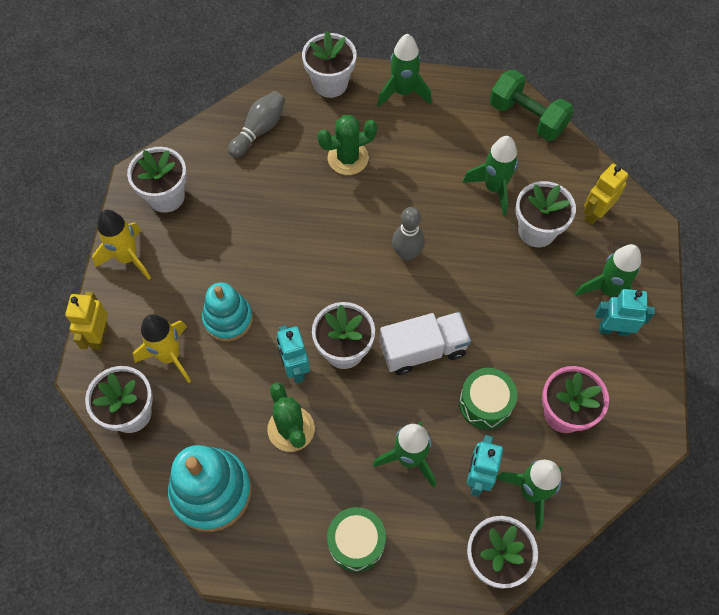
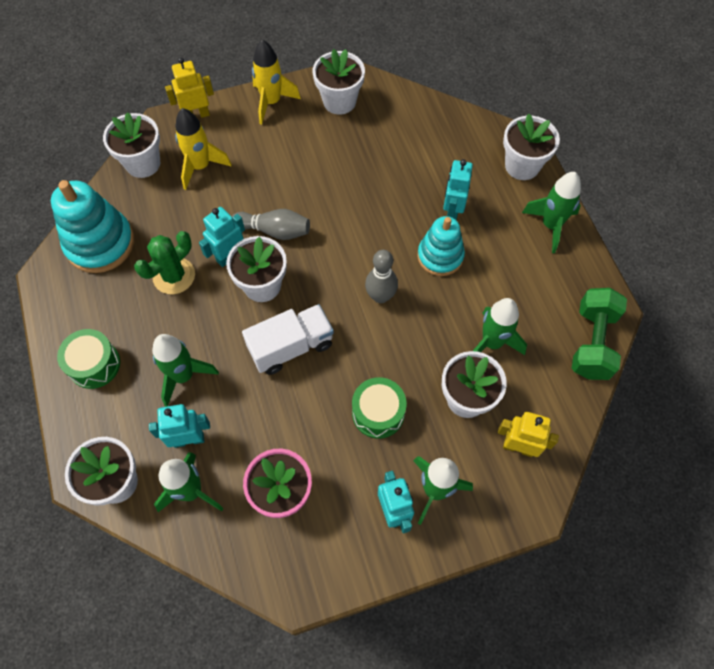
camera: 65 degrees right, 0 degrees up
turquoise stacking toy [202,282,253,341] -> turquoise stacking toy moved to [417,216,465,276]
grey bowling pin [228,91,285,158] -> grey bowling pin moved to [232,209,310,240]
green cactus [317,115,377,175] -> turquoise robot [443,159,473,220]
white truck [380,312,471,375] -> white truck turned 75 degrees counterclockwise [242,304,334,375]
green drum [459,368,517,429] -> green drum moved to [352,377,407,439]

